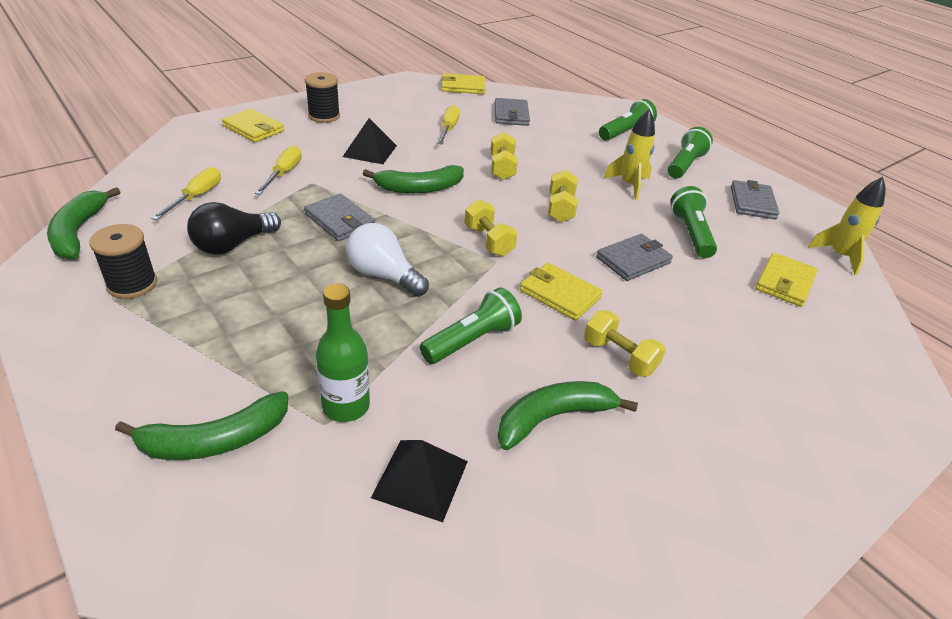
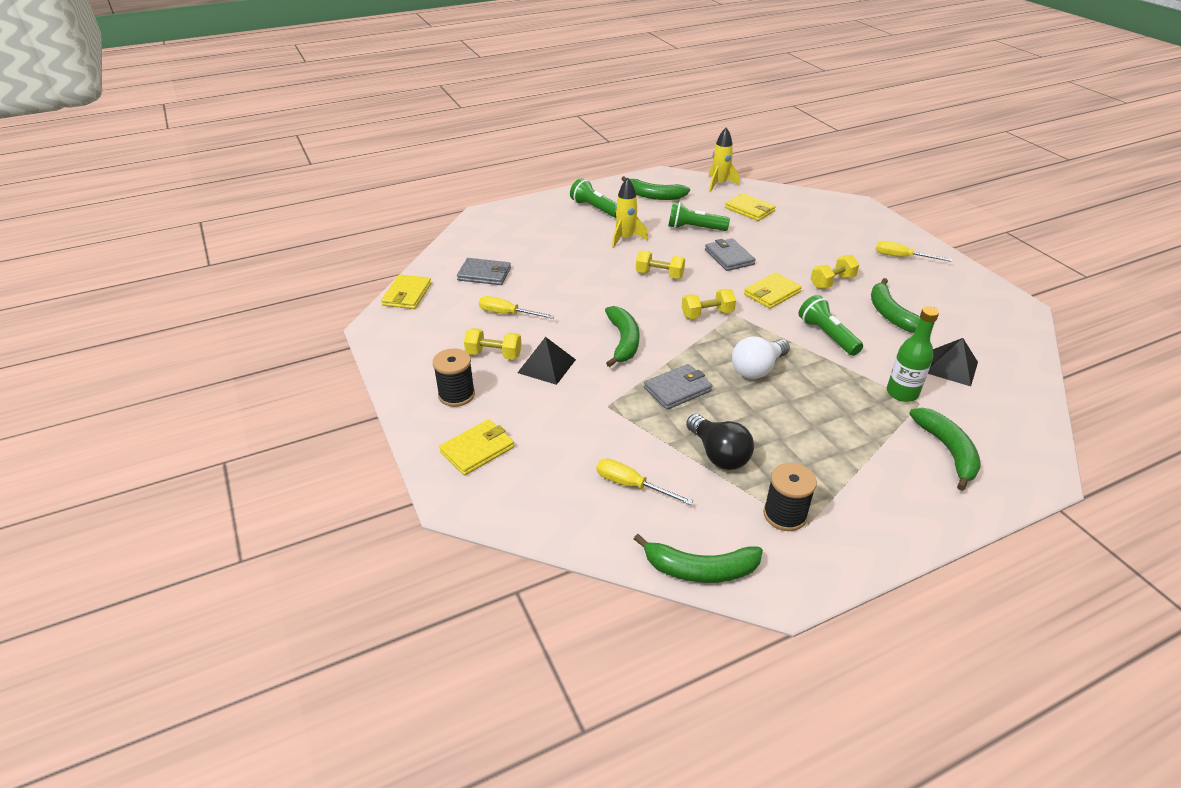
camera: 75 degrees left, 0 degrees up
yellow screwdriver [255,146,302,195] -> yellow screwdriver moved to [876,241,952,262]
yellow dumbbell [491,132,518,180] -> yellow dumbbell moved to [464,328,522,359]
green flashlight [599,99,657,140] -> none
grey wallet [731,180,779,220] -> green banana [621,176,690,200]

